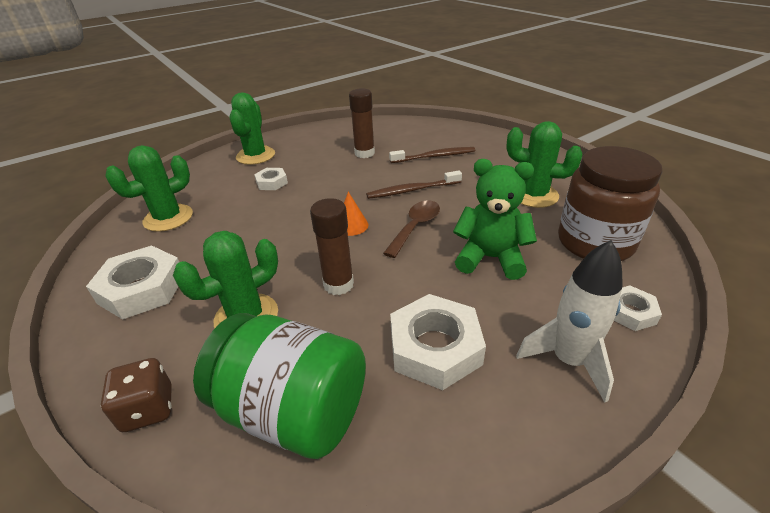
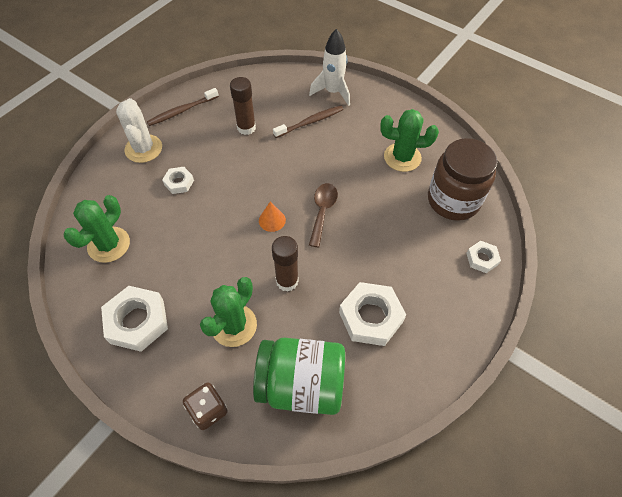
camera: 20 degrees left, 20 degrees up
green cactus [229,92,275,165] -> white cactus [116,98,162,163]
brown toothbrush [366,171,462,199] -> brown toothbrush moved to [147,88,219,126]
green teddy bear [453,159,537,280] -> none
white rocket [516,240,623,403] -> white rocket moved to [309,29,350,106]

